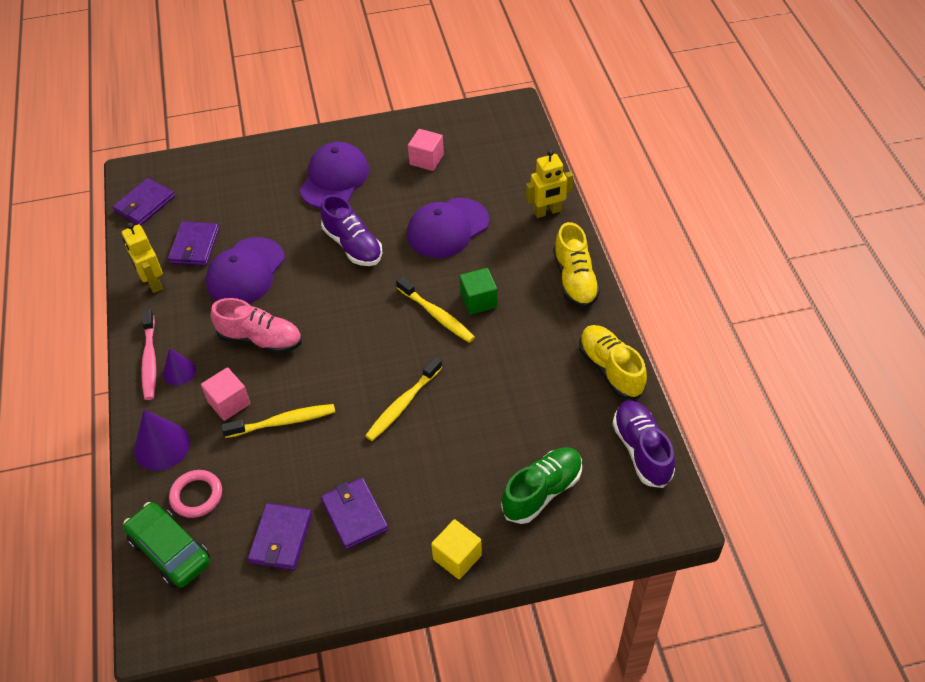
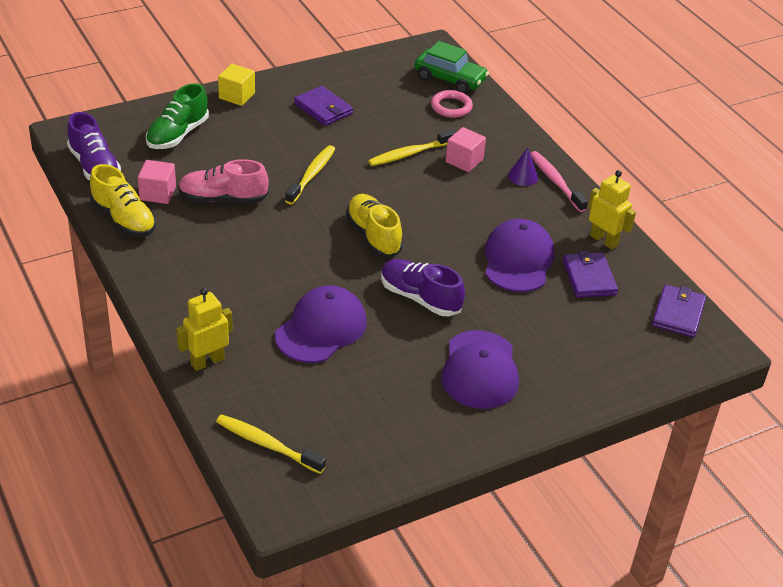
camera: 160 degrees right, 10 degrees down
purple cone [134,410,190,471] -> none
pink shoe [211,298,302,354] -> pink shoe moved to [178,159,269,203]
purple wallet [248,503,312,570] -> none
yellow toothbrush [396,276,475,343] -> yellow toothbrush moved to [216,414,326,474]
pink cube [408,129,444,171] -> pink cube moved to [138,160,176,204]
green cube [460,268,497,315] -> none
yellow shoe [553,222,600,308] -> yellow shoe moved to [346,194,403,257]

